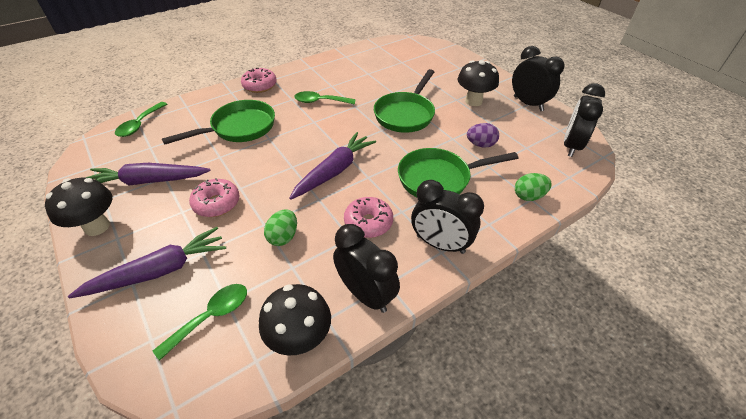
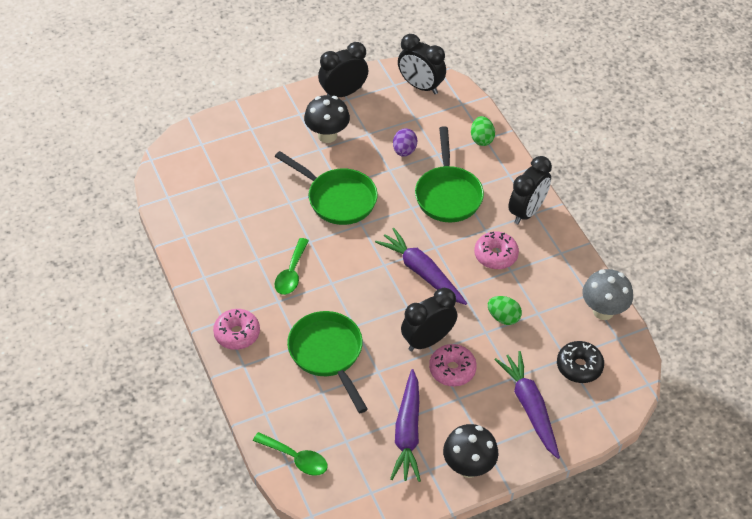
camera: 80 degrees left, 5 degrees up
green spoon [153,284,247,360] -> black donut [557,341,604,383]
black mushroom [259,284,331,355] -> grey mushroom [582,269,633,320]
black clock [333,224,400,313] -> black clock moved to [401,288,457,351]

